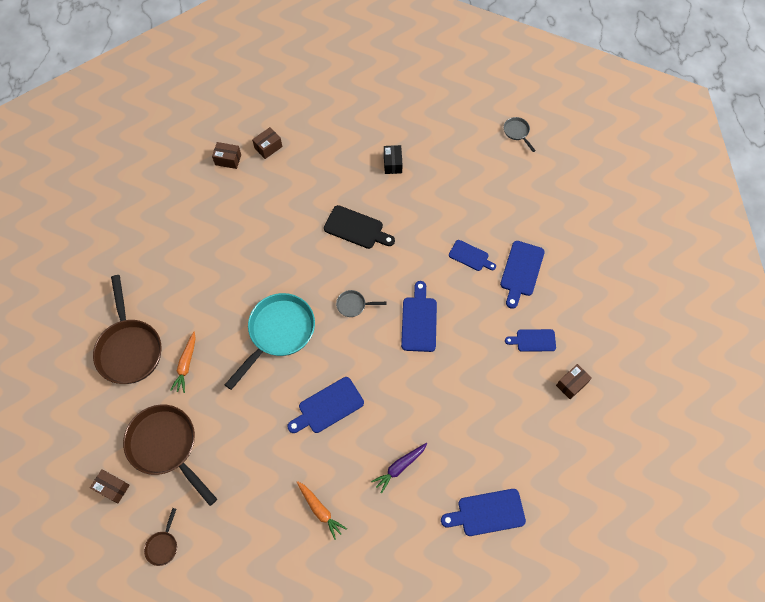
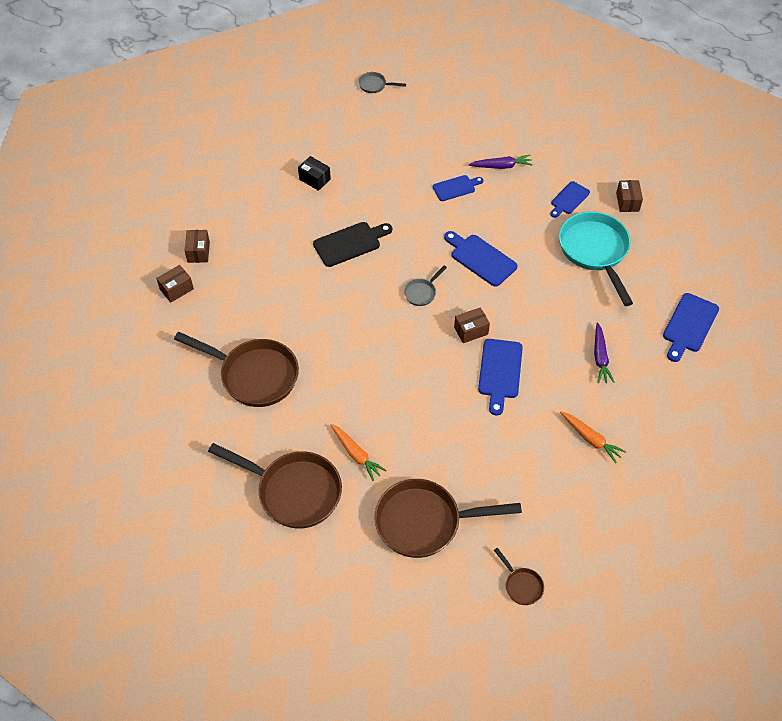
camera: 50 degrees left, 10 degrees down
brown box [90,469,130,503] -> brown box moved to [454,307,490,343]
turquoise pan [225,293,315,390] -> turquoise pan moved to [559,211,633,306]
orange carrot [297,481,347,540] -> orange carrot turned 45 degrees clockwise [560,412,626,463]
blue cutting board [500,241,545,309] -> purple carrot [469,155,533,169]
none -> brown pan [174,332,299,407]

